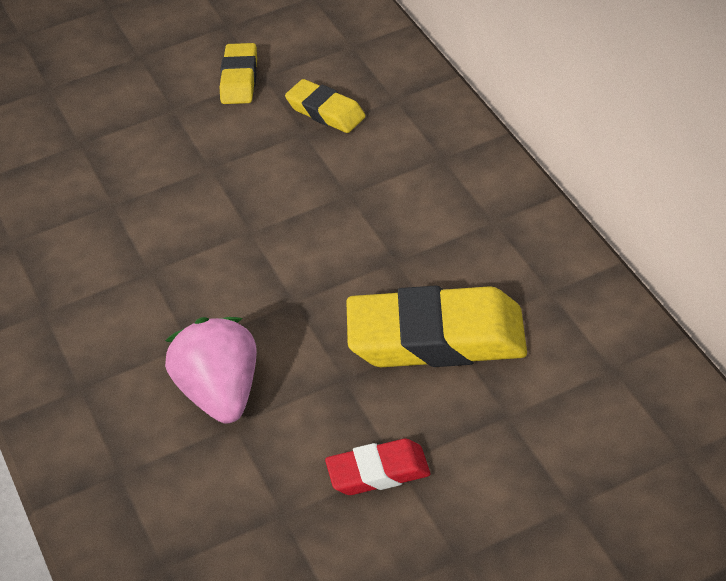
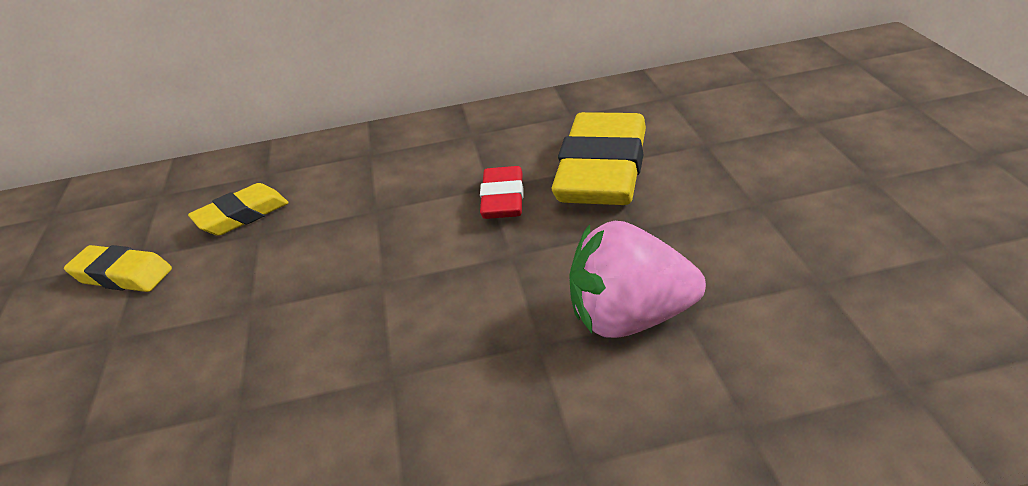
camera: 75 degrees left, 10 degrees down
red eraser [325,439,431,495] -> red eraser moved to [480,166,524,219]

